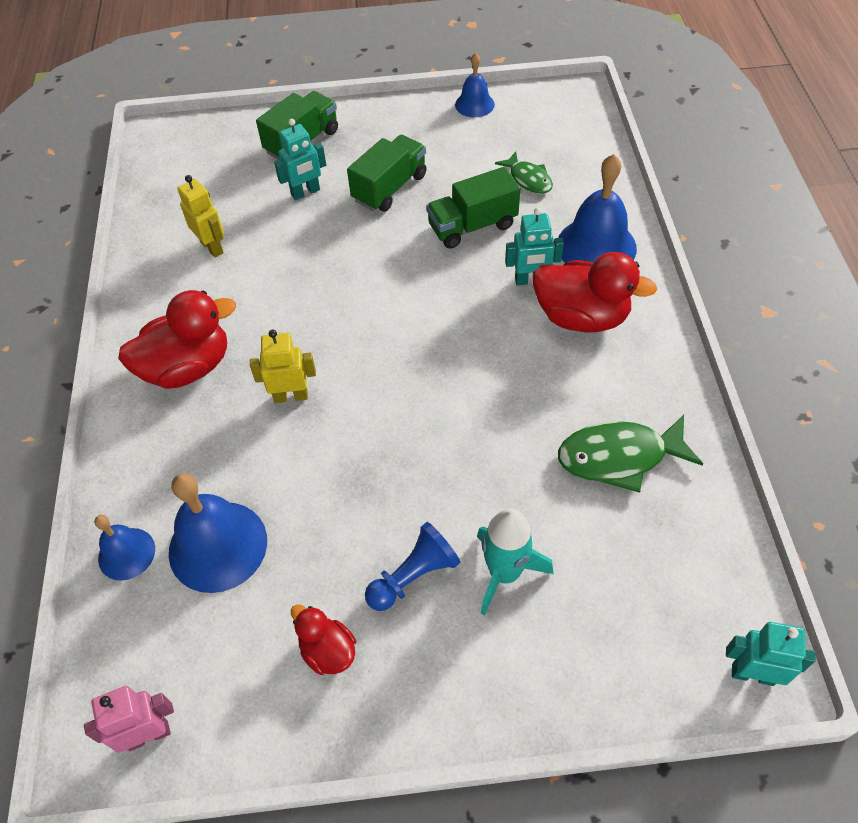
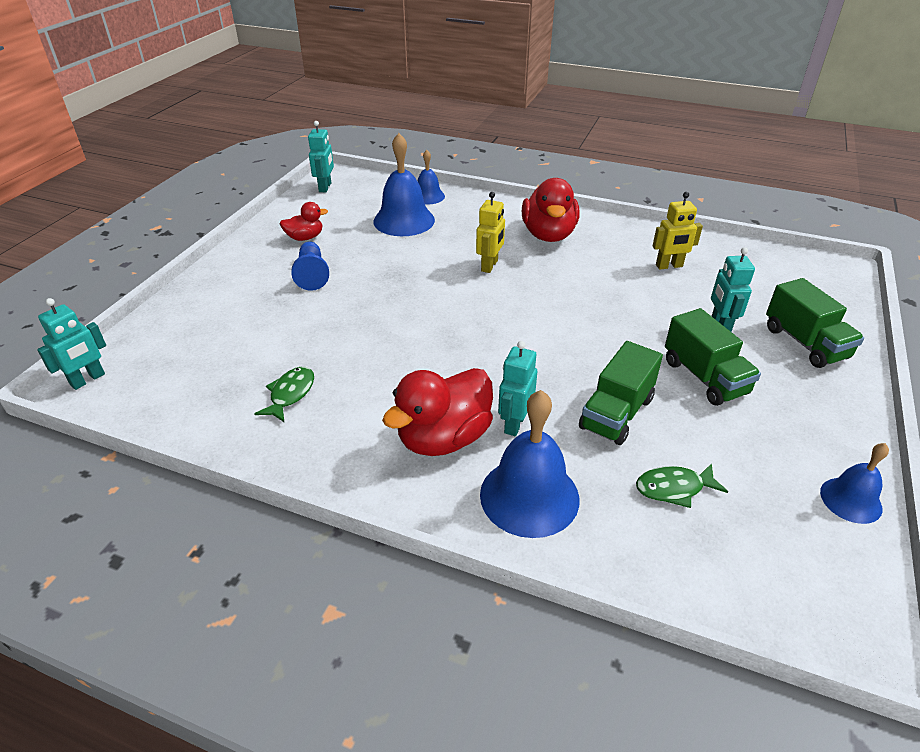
camera: 115 degrees right, 15 degrees down
pink robot [84,686,174,753] -> turquoise robot [308,121,334,192]
green truck [426,167,520,249] -> green truck turned 150 degrees counterclockwise [579,341,663,445]
turquoise rocket [477,508,553,615] -> none
green fish [558,415,703,493] -> green fish [254,367,314,422], size x0.61

